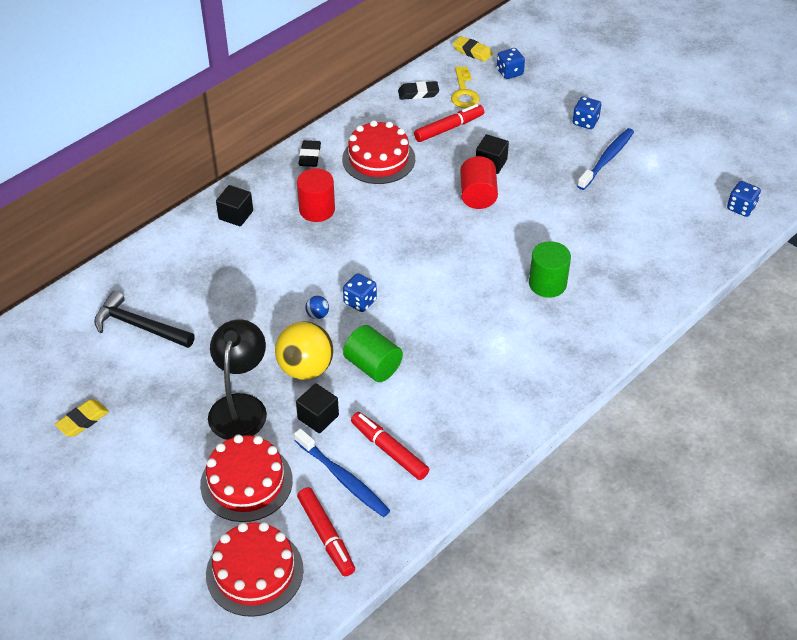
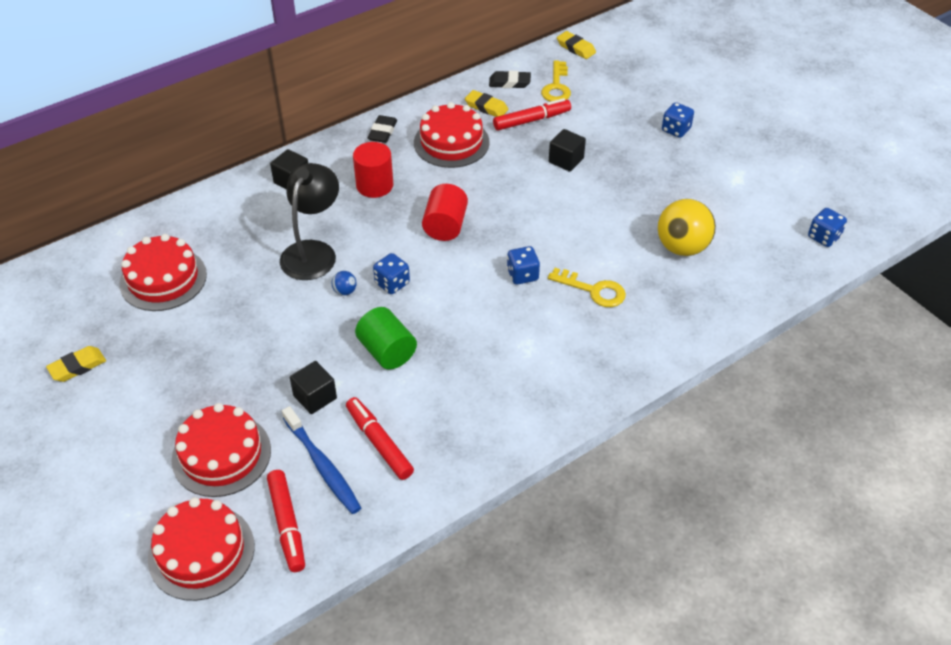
camera: 10 degrees right, 0 degrees up
black hammer [94,291,195,348] -> red cake [119,234,207,311]
black lamp [208,320,267,440] -> black lamp moved to [280,163,339,280]
yellow ball [275,322,334,380] -> yellow ball moved to [658,199,716,256]
red cylinder [460,156,498,209] -> red cylinder moved to [422,184,468,241]
blue dice [497,48,525,79] -> blue dice moved to [507,246,540,285]
green cylinder [529,241,571,298] -> yellow key [548,268,626,307]
blue toothbrush [577,128,634,190] -> none
none -> yellow eraser [465,90,508,117]

